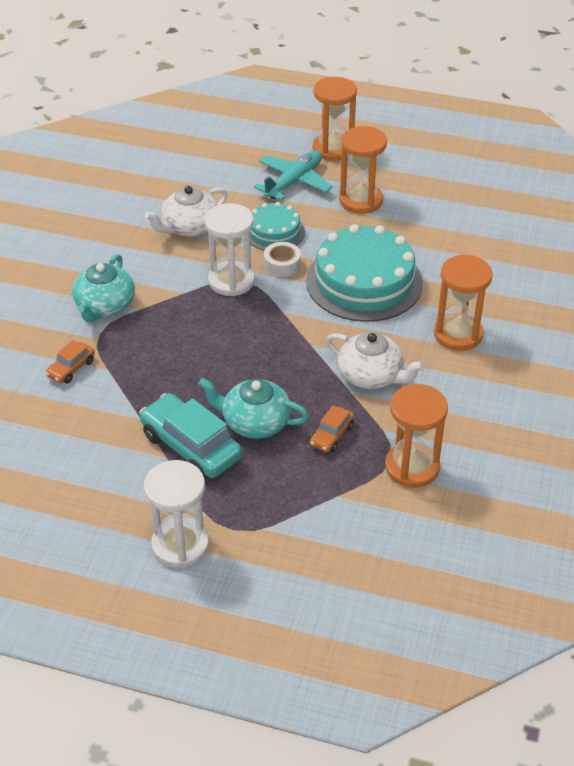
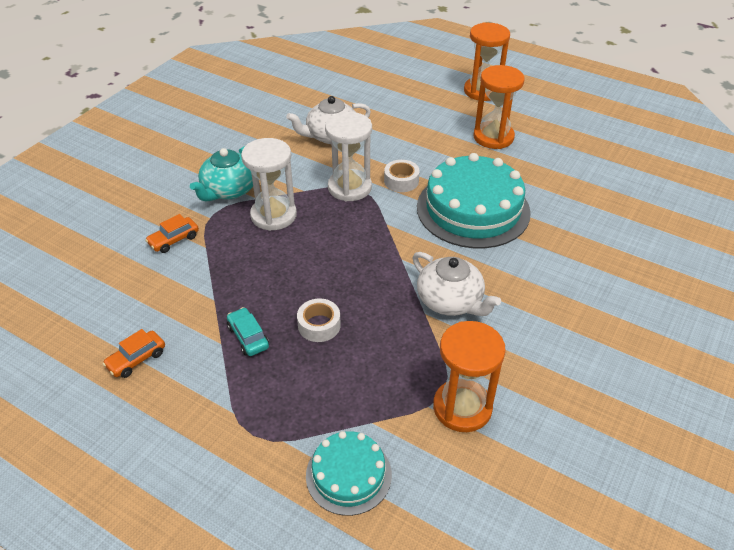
camera: 15 degrees right, 0 degrees up
turquoise car [139,393,242,478] -> turquoise car [227,307,269,356], size x0.51
white hourglass [144,460,209,568] -> white hourglass moved to [241,138,297,231]
turquoise teapot [198,378,309,439] -> white tape [297,299,341,342]
turquoise cake [250,202,305,250] -> turquoise cake moved to [306,431,392,516]
turquoise plane [254,150,333,200] -> none
orange car [310,405,354,452] -> orange car moved to [103,329,165,378]
orange hourglass [434,255,493,351] -> none

